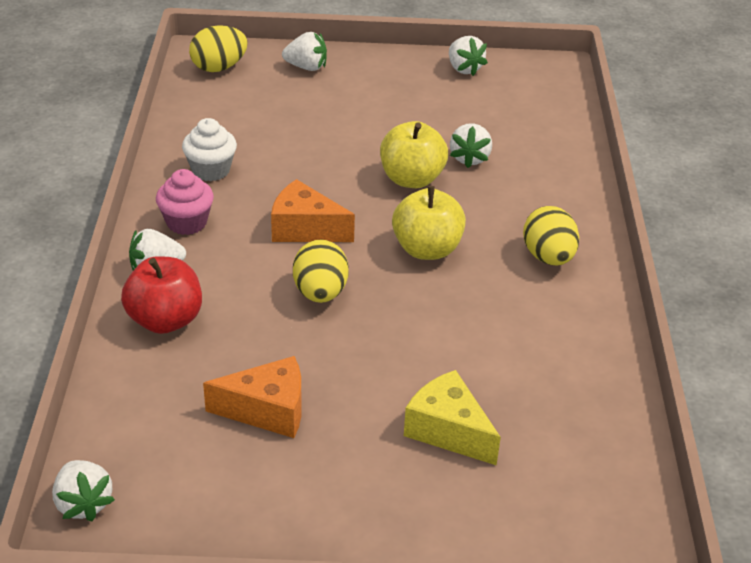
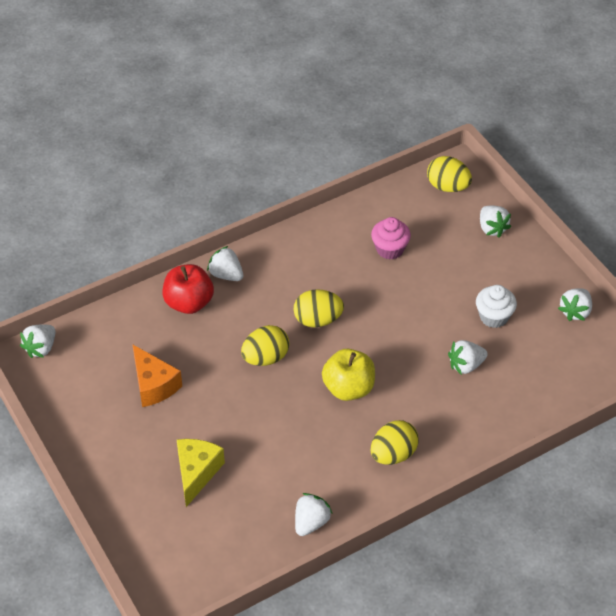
camera: 60 degrees right, 10 degrees up
pink cupcake [156,169,214,235] -> pink cupcake moved to [371,217,411,260]
white cupcake [182,118,237,181] -> white cupcake moved to [476,285,517,328]
orange cheese [271,179,355,242] -> yellow egg [294,289,344,328]
yellow apple [380,121,448,188] -> none
none -> white strawberry [295,493,333,536]

